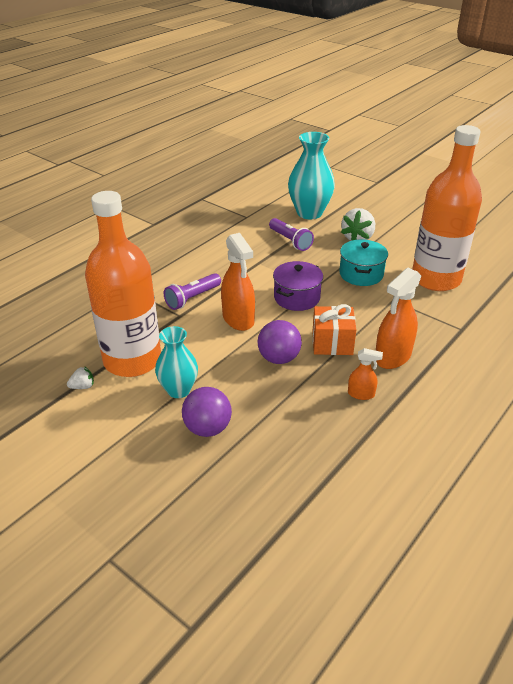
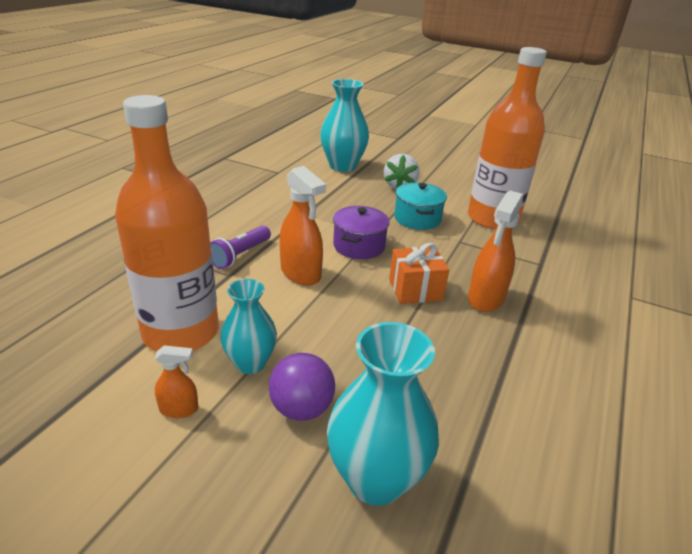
camera: 15 degrees left, 5 degrees down
white strawberry [67,366,94,389] -> none
purple ball [258,320,302,364] -> none
purple flashlight [269,218,314,251] -> none
orange spray bottle [348,348,383,400] -> orange spray bottle moved to [155,345,198,418]
none -> turquoise vase [327,322,439,506]

